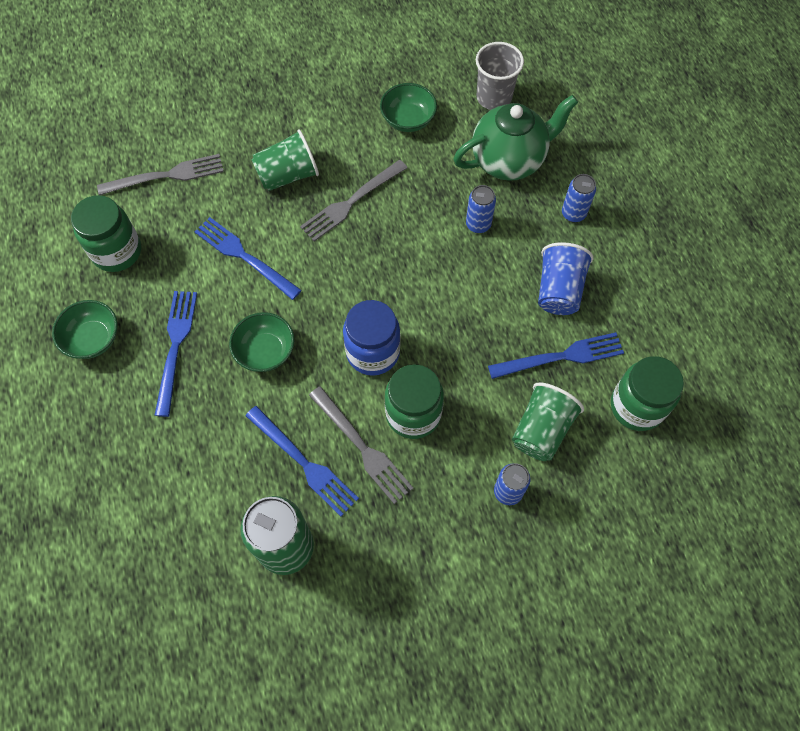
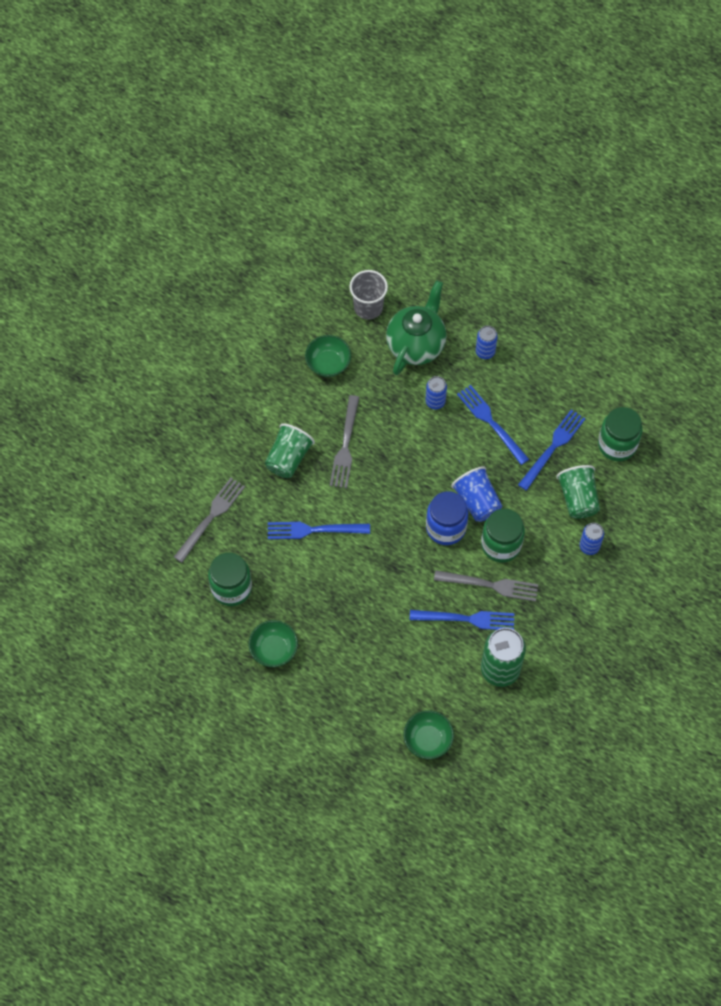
camera: 40 degrees left, 0 degrees up
blue fork [155,291,197,417] -> blue fork moved to [457,385,529,465]
green bowl [229,312,294,372] -> green bowl moved to [404,710,454,759]
blue cup [538,242,593,315] -> blue cup moved to [451,466,502,522]

